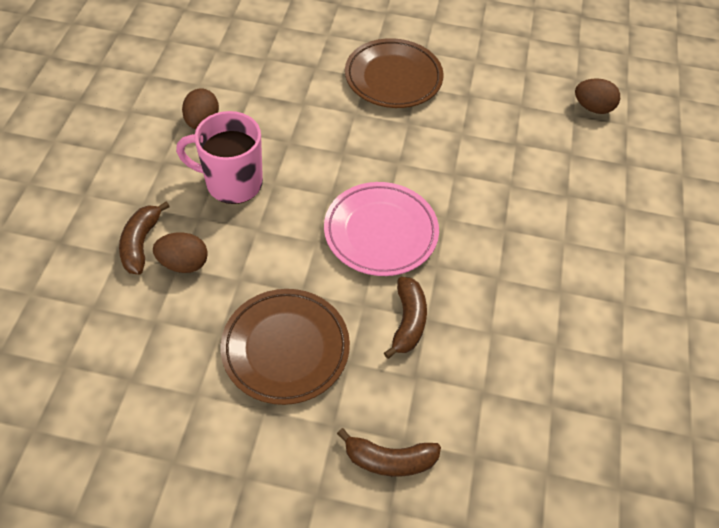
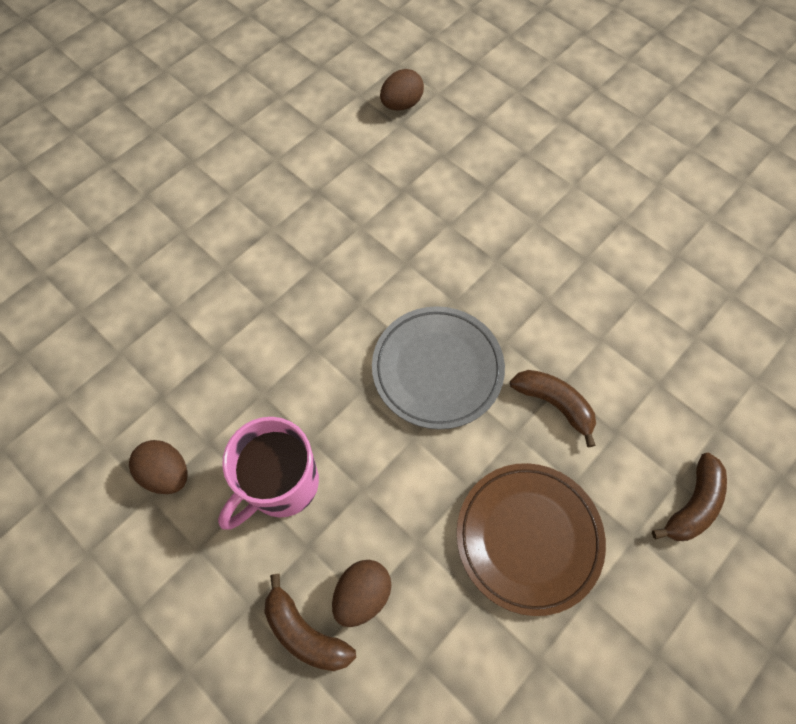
camera: 55 degrees left, 10 degrees up
pink plate [324,182,439,276] -> grey plate [372,306,505,430]
brown plate [345,38,443,108] -> none

